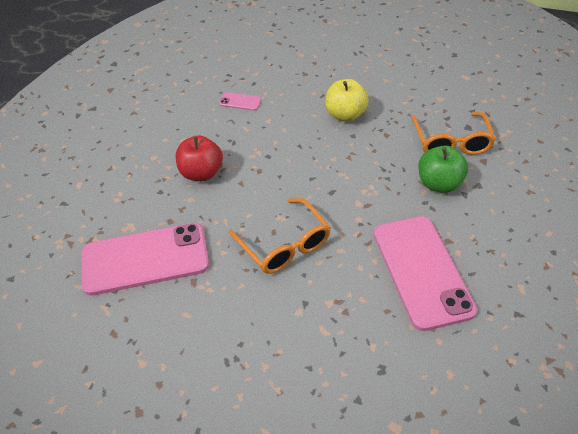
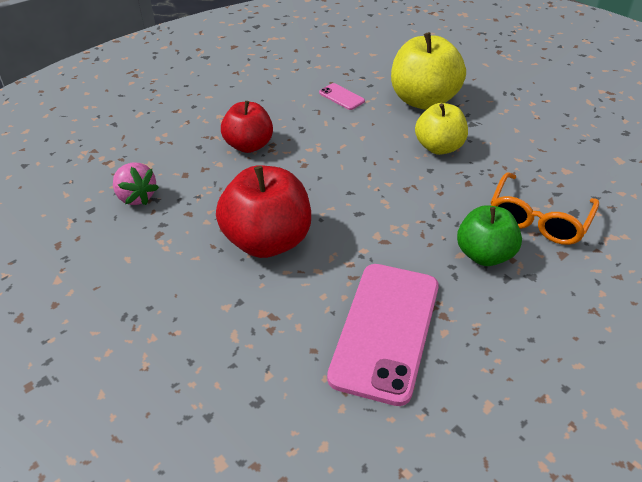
camera: 30 degrees right, 5 degrees down
pink phone [81,223,209,296] -> pink strawberry [113,163,159,205]
orange glasses [229,198,331,274] -> red apple [216,166,311,258]
none -> yellow apple [391,32,466,110]

